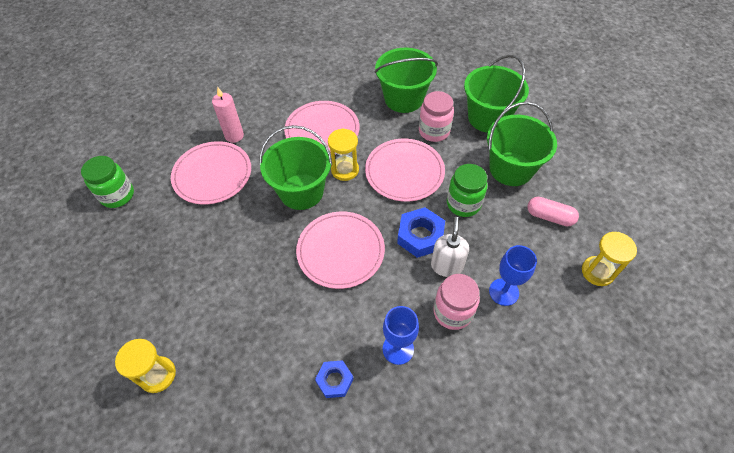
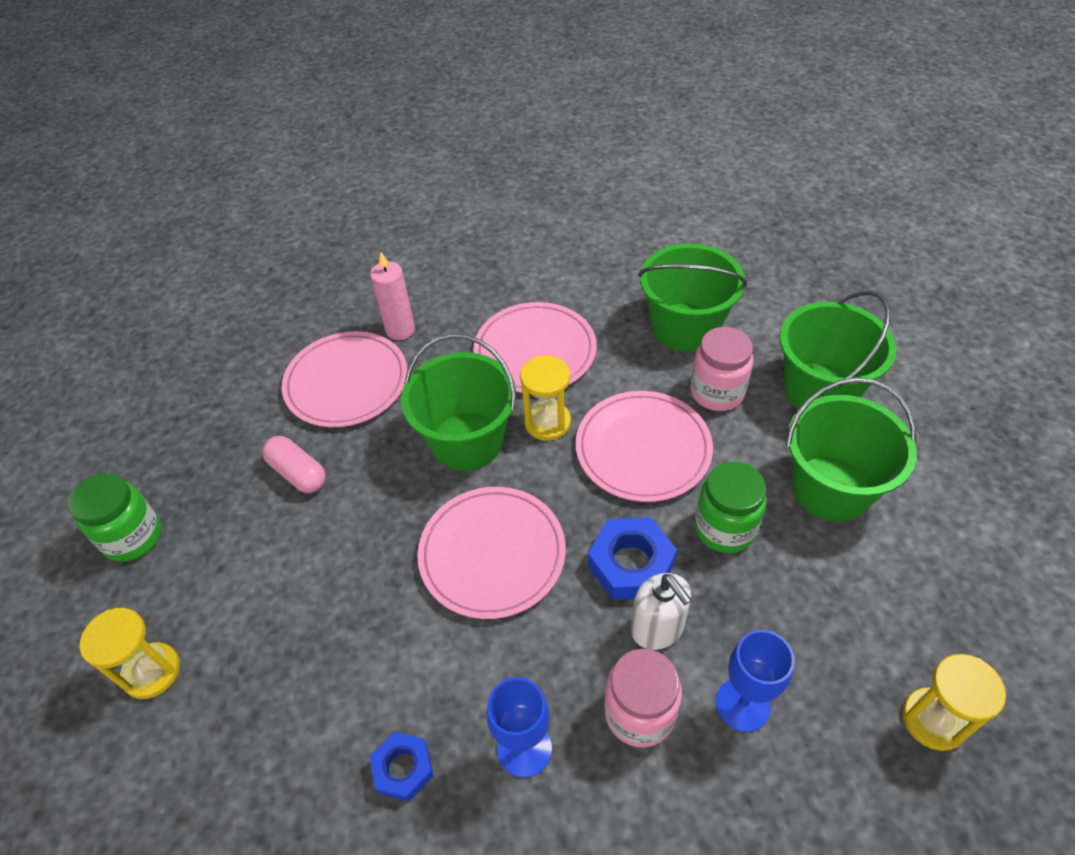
camera: 20 degrees right, 5 degrees down
green jar [81,156,134,208] -> green jar moved to [68,473,161,562]
white soap dispenser [431,217,469,277] -> white soap dispenser turned 120 degrees clockwise [631,573,692,650]
pink capsule [527,197,579,226] -> pink capsule moved to [262,436,326,493]

